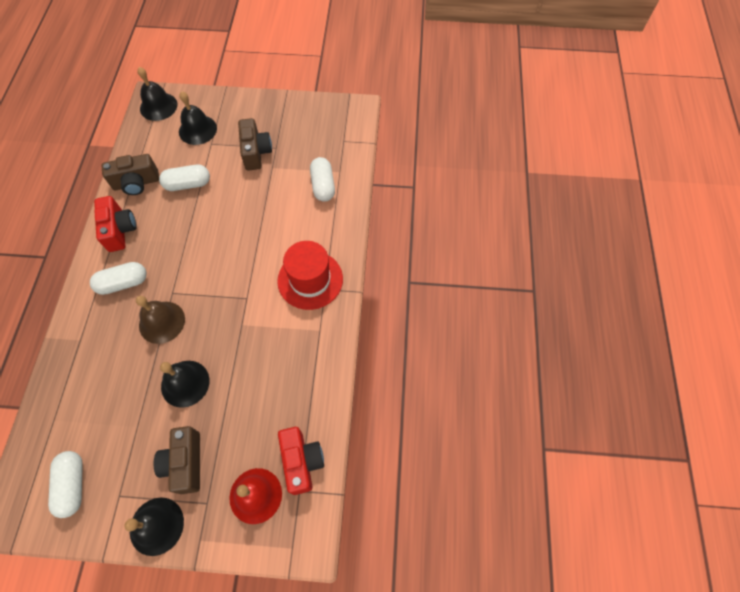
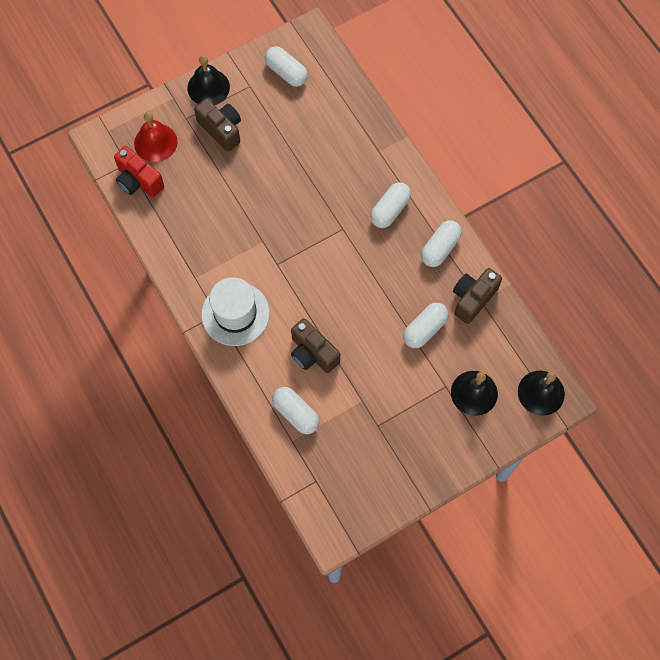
camera: 145 degrees right, 5 degrees up
red camera [94,196,137,252] -> white capsule [421,220,462,267]
brown bell [136,296,185,344] -> none
black bell [160,361,210,408] -> none
brown camera [238,118,272,171] -> brown camera moved to [291,318,340,373]
red hat [277,241,343,310] -> white hat [201,277,270,346]

